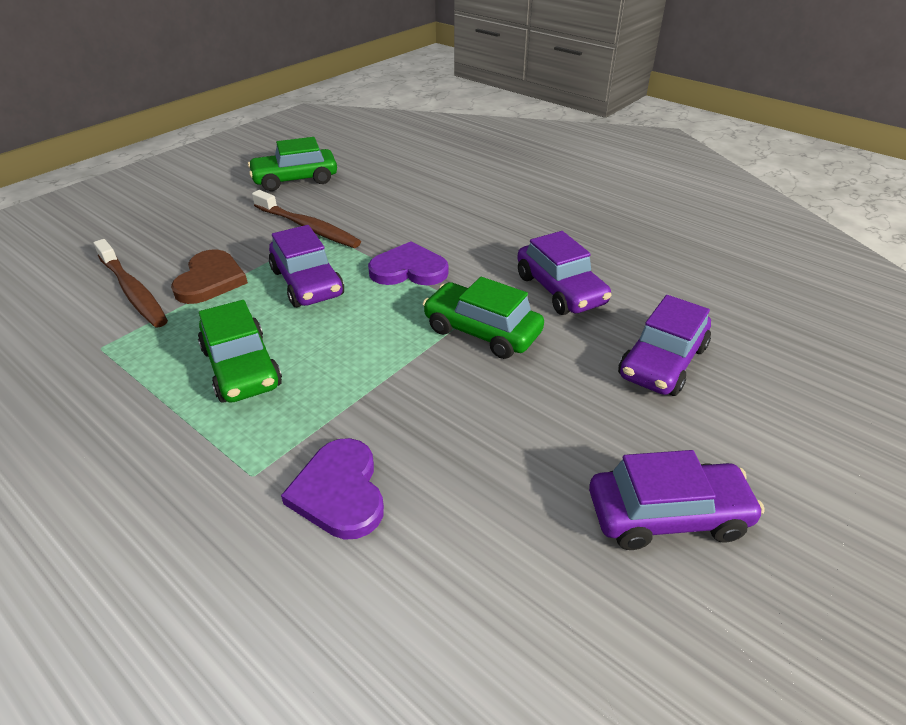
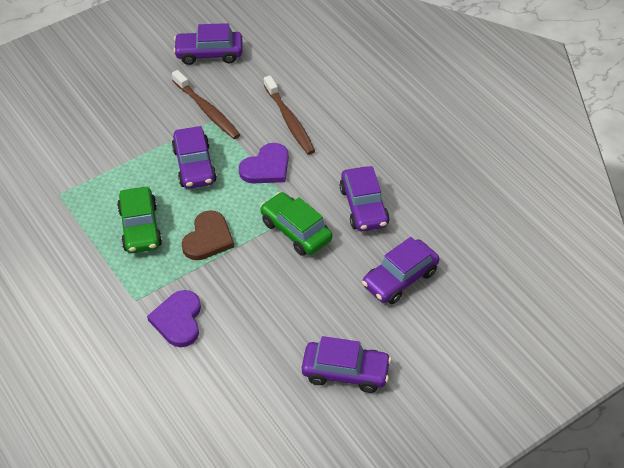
camera: 15 degrees right, 10 degrees up
brown toothbrush [94,239,168,327] -> brown toothbrush moved to [264,75,315,155]
brown heart [171,249,248,304] -> brown heart moved to [181,210,234,260]
green car [248,137,337,191] -> purple car [173,23,243,65]
purple heart [368,242,449,285] -> purple heart turned 120 degrees clockwise [239,143,289,183]

